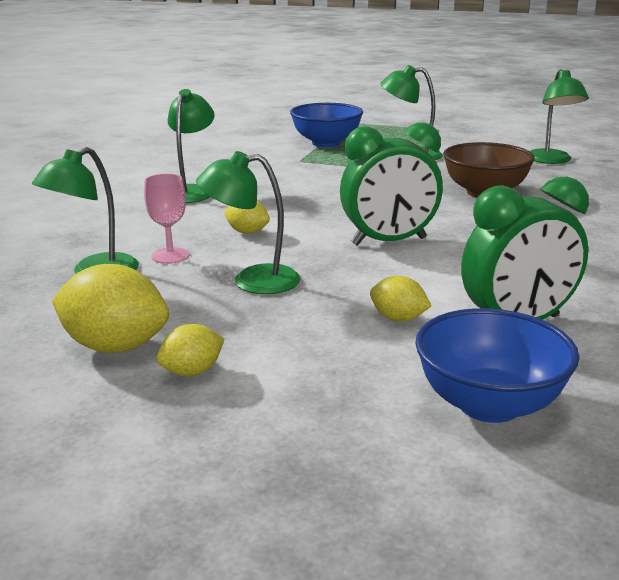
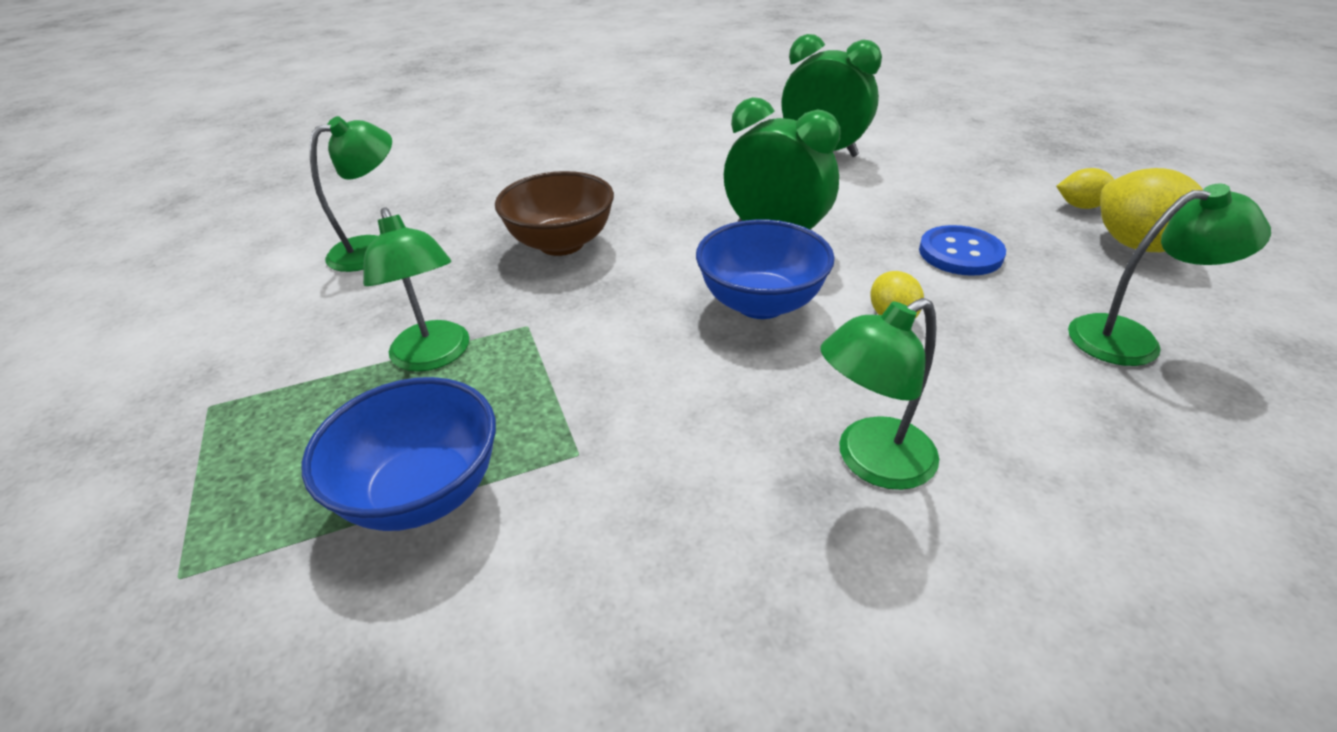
camera: 130 degrees left, 15 degrees up
pink goblet [144,174,189,264] -> none
green lamp [196,151,301,294] -> blue button [919,225,1006,276]
yellow lemon [370,276,431,321] -> none
blue bowl [415,308,580,423] -> blue bowl moved to [696,220,835,319]

